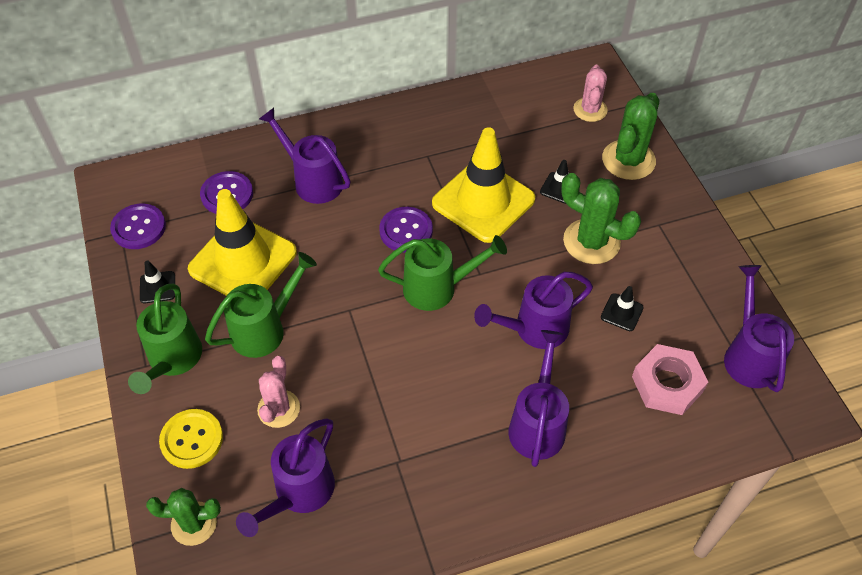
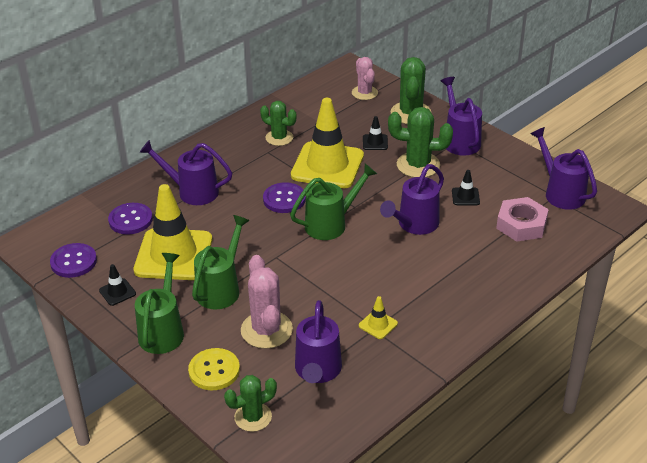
camera: 25 degrees left, 15 degrees down
green watering can [128,284,202,394] -> green watering can turned 150 degrees counterclockwise [135,253,184,354]
pink cactus [257,356,300,428] -> pink cactus [241,255,293,349], size x1.51
purple watering can [509,330,569,467] -> purple watering can moved to [441,77,482,155]
none -> green cactus [260,101,296,146]
none -> yellow traffic cone [359,296,398,339]

